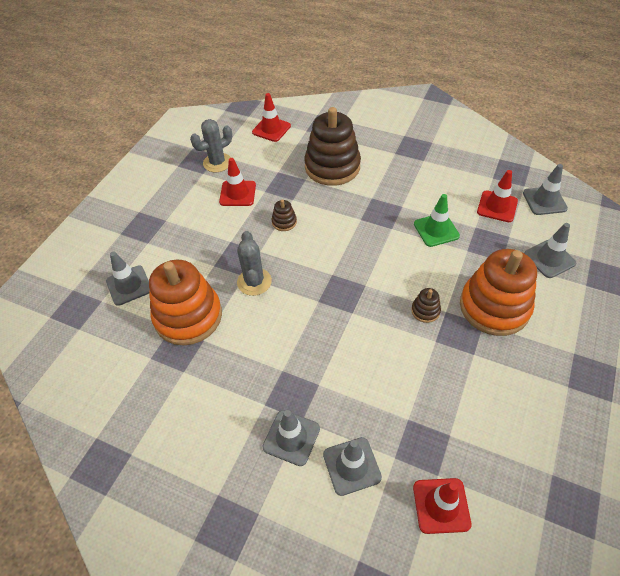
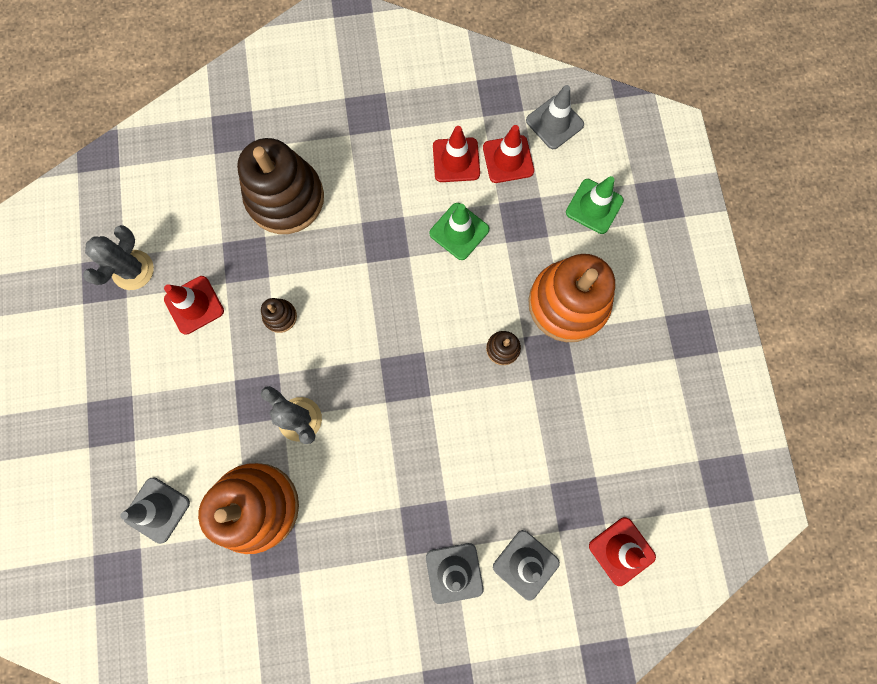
camera: 35 degrees left, 25 degrees up
red traffic cone [252,93,291,142] -> red traffic cone moved to [433,126,480,182]
grey traffic cone [524,223,576,278] -> green traffic cone [566,176,624,234]

